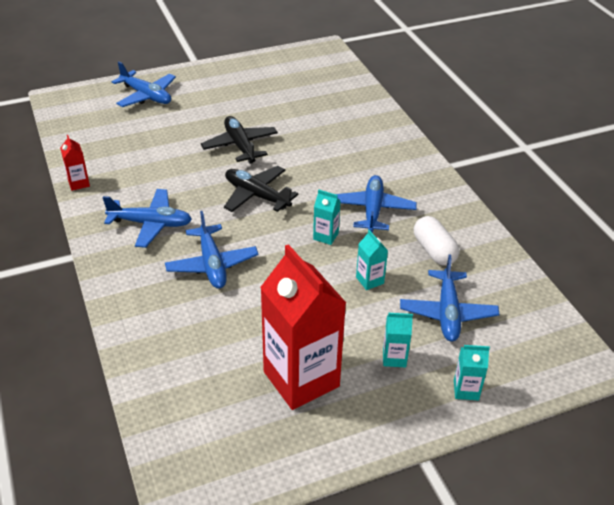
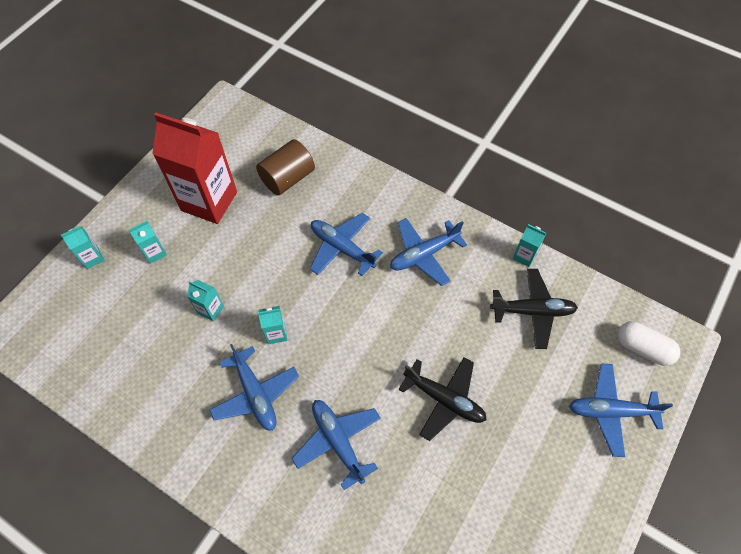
camera: 145 degrees right, 20 degrees up
red carton [60,135,90,191] -> turquoise carton [513,224,547,267]
black plane [224,166,299,212] -> black plane moved to [490,269,578,349]
blue plane [400,254,500,342] -> blue plane moved to [292,400,381,490]
white capsule [414,216,459,266] -> white capsule moved to [617,321,680,366]
none -> brown cylinder [256,139,315,195]

